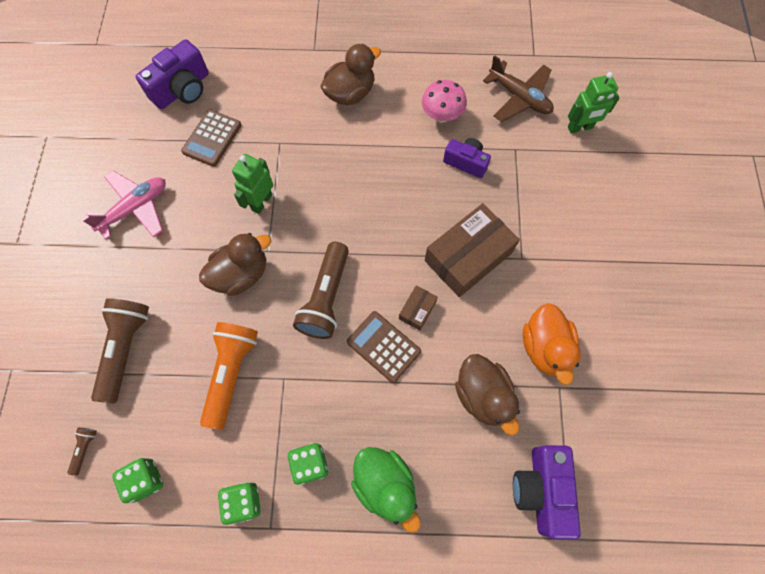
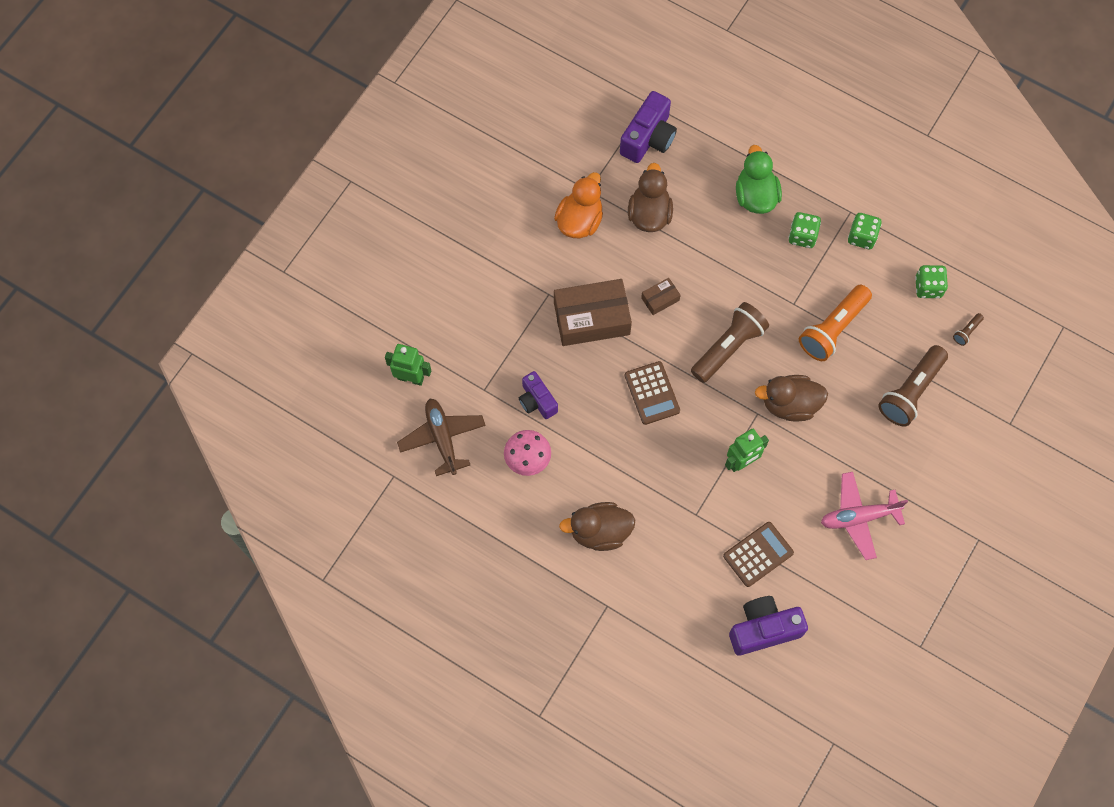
camera: 150 degrees left, 0 degrees up
brown calculator [347,311,421,383] -> brown calculator moved to [625,361,680,425]

